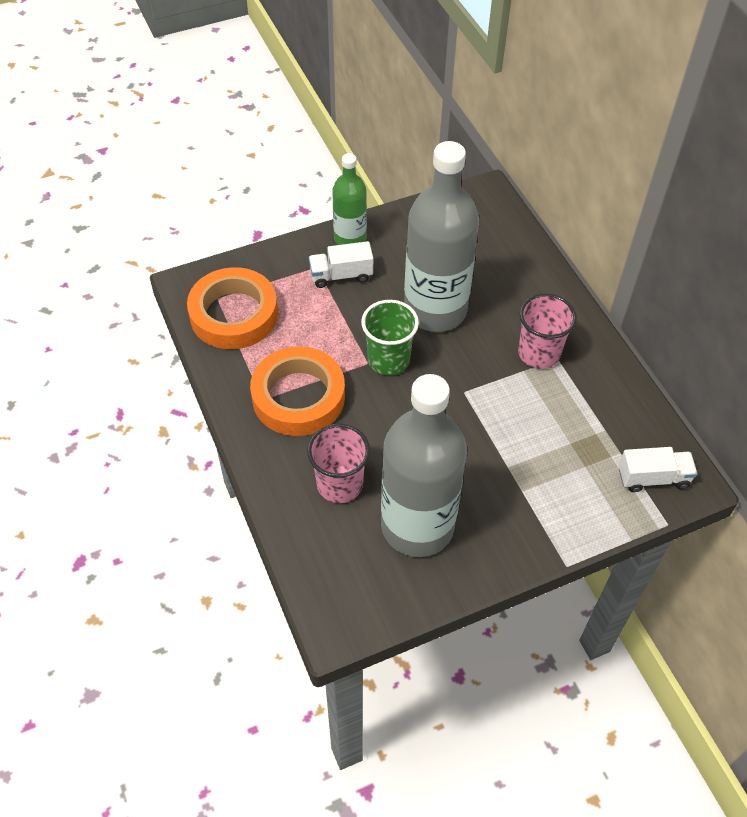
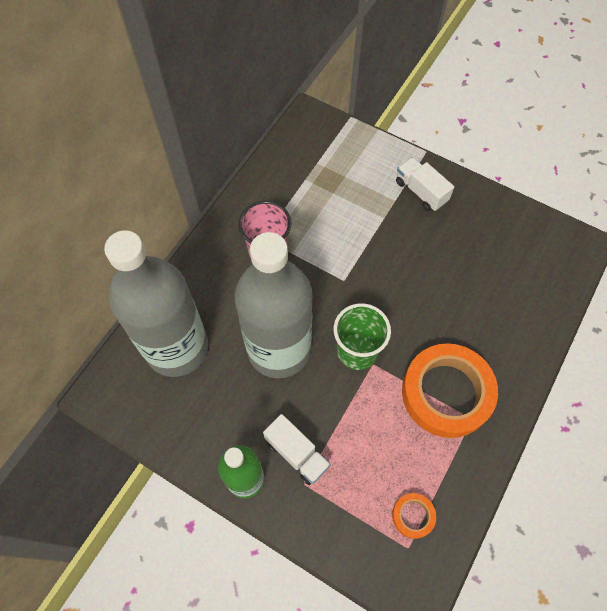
camera: 125 degrees left, 10 degrees up
orange tape [187,267,278,349] -> orange tape [392,493,436,539], size x0.43
pink cup [307,424,370,503] -> none
grey bottle [381,374,467,557] -> grey bottle moved to [104,230,208,377]
white truck [619,447,697,492] -> white truck moved to [396,157,454,211]

